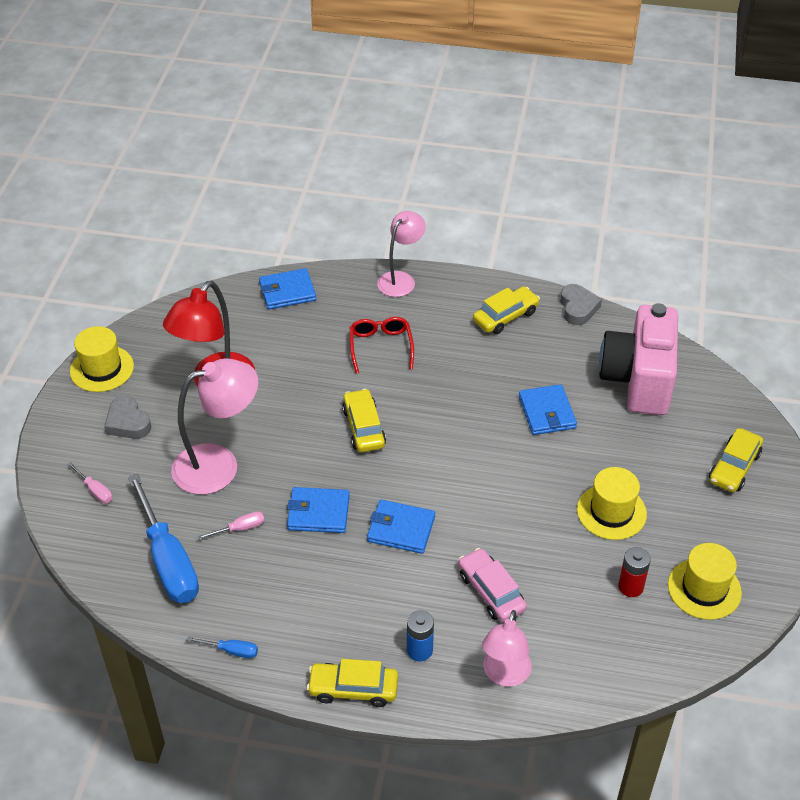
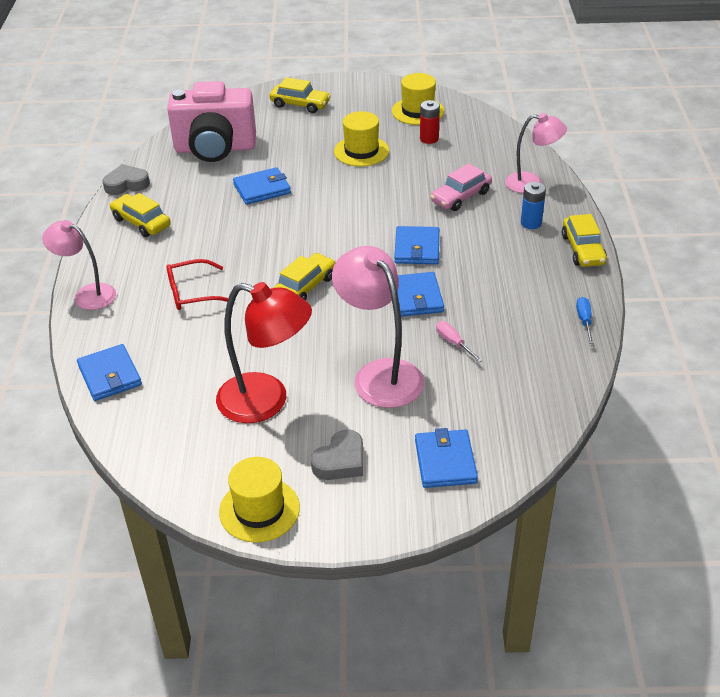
camera: 100 degrees left, 5 degrees down
pink screwdriver [67,462,112,503] -> blue wallet [415,428,478,488]
blue screwdriver [128,473,199,603] -> none
yellow car [342,389,386,452] -> yellow car turned 150 degrees clockwise [273,253,336,301]

